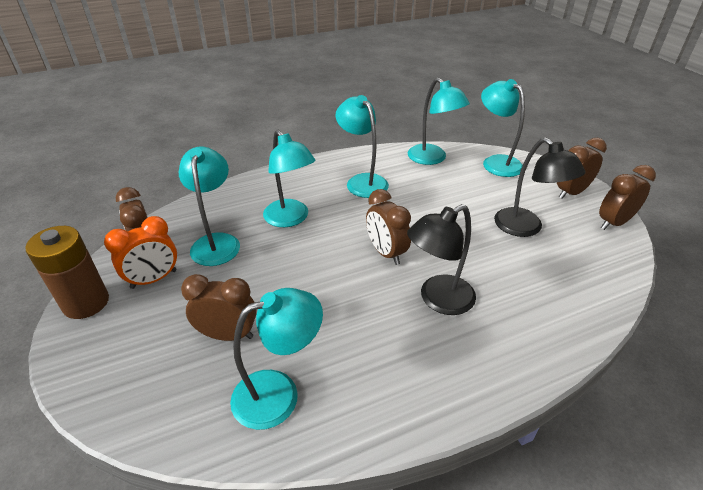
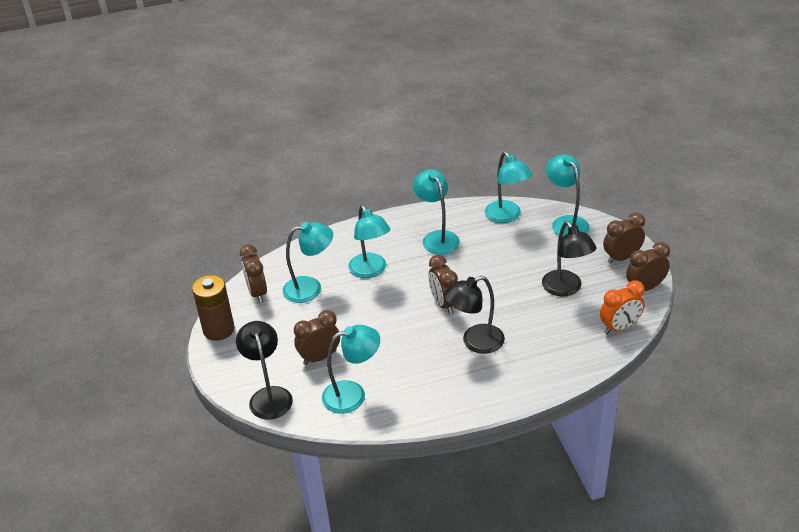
camera: 10 degrees right, 0 degrees up
orange clock [104,216,177,289] -> orange clock moved to [600,281,645,334]
turquoise lamp [179,146,240,266] -> turquoise lamp turned 75 degrees clockwise [283,222,333,303]
brown clock [181,274,257,341] -> brown clock turned 45 degrees counterclockwise [294,310,340,365]
none -> black lamp [236,321,293,420]

